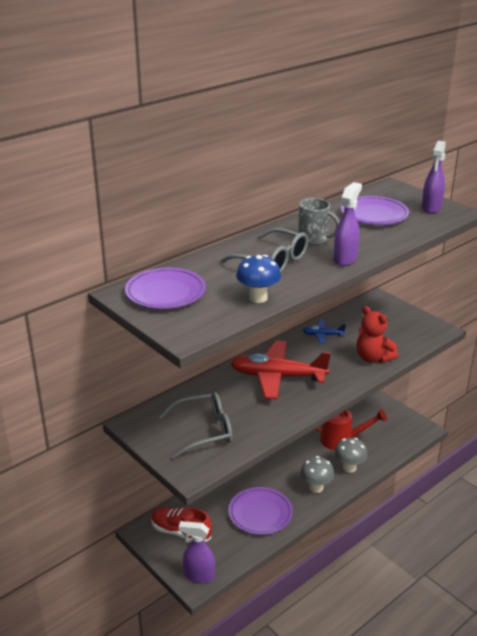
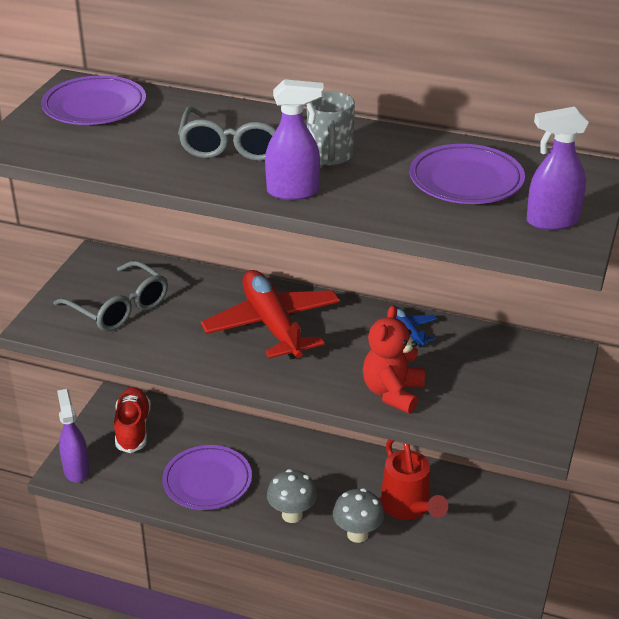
camera: 60 degrees right, 5 degrees up
blue mushroom [236,255,281,303] -> none

